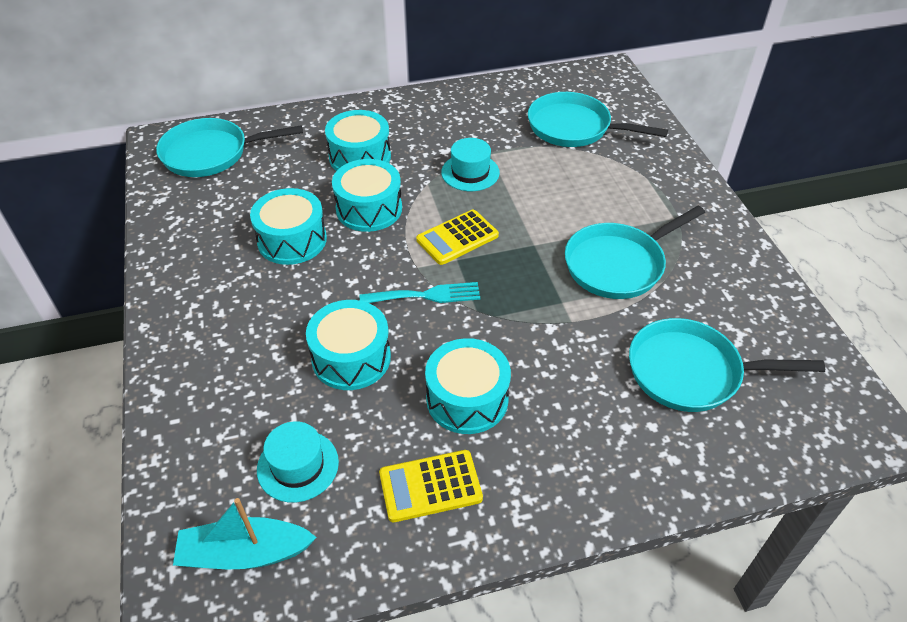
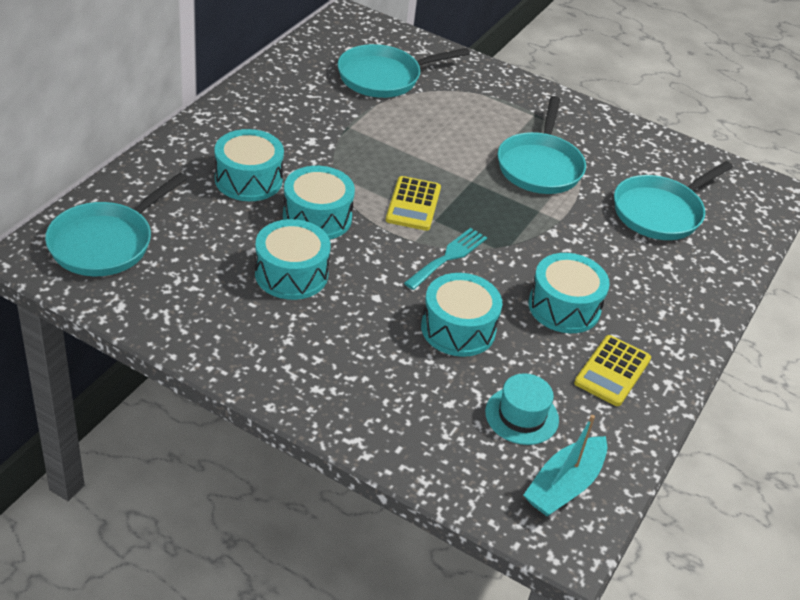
camera: 50 degrees left, 5 degrees down
turquoise hat [441,138,500,191] -> none

